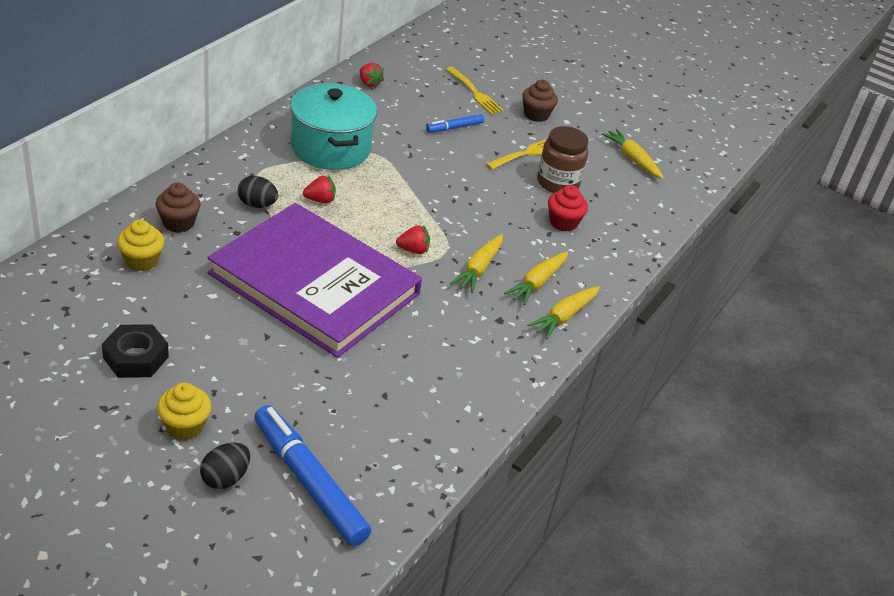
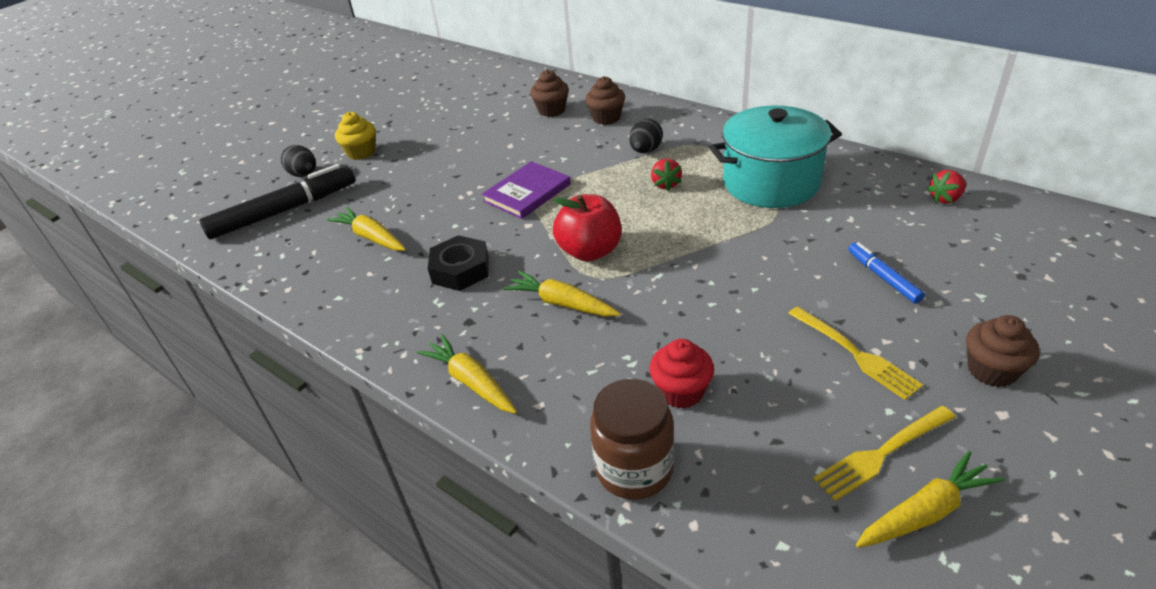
camera: 105 degrees right, 0 degrees up
black nut [102,324,169,378] -> black nut moved to [428,235,489,291]
yellow cupcake [117,220,164,271] -> brown cupcake [530,70,569,117]
purple book [207,203,422,358] -> purple book [482,161,571,219], size x0.43
blue marker [254,405,371,546] -> black marker [199,164,355,239]
red strawberry [396,225,430,254] -> red apple [553,194,622,261]
yellow fork [446,67,504,114] -> yellow fork moved to [813,406,956,501]
yellow carrot [504,252,568,305] -> yellow carrot moved to [327,207,406,251]
brown jar [537,126,588,193] -> brown jar moved to [590,379,674,500]

